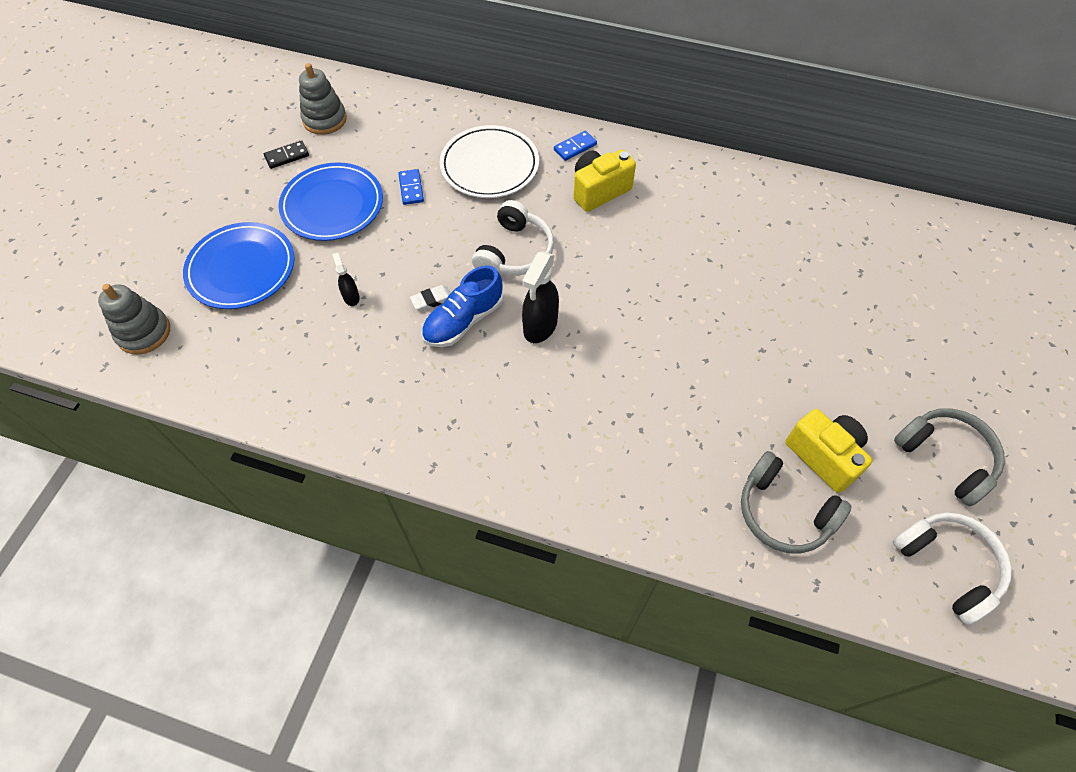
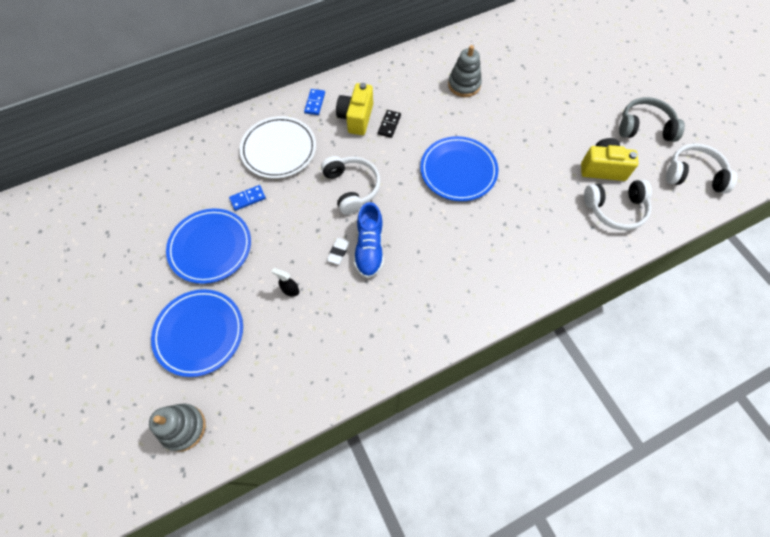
camera: 45 degrees left, 5 degrees up
black domino [264,140,309,169] -> black domino moved to [378,110,401,138]
grey stacking toy [299,63,347,135] -> grey stacking toy moved to [448,45,482,97]
blue domino [398,169,424,205] -> blue domino turned 60 degrees counterclockwise [229,185,266,211]
black spray bottle [522,251,559,343] -> none
grey headphones [741,451,852,554] -> white headphones [584,180,652,230]
none -> blue plate [420,136,498,201]

